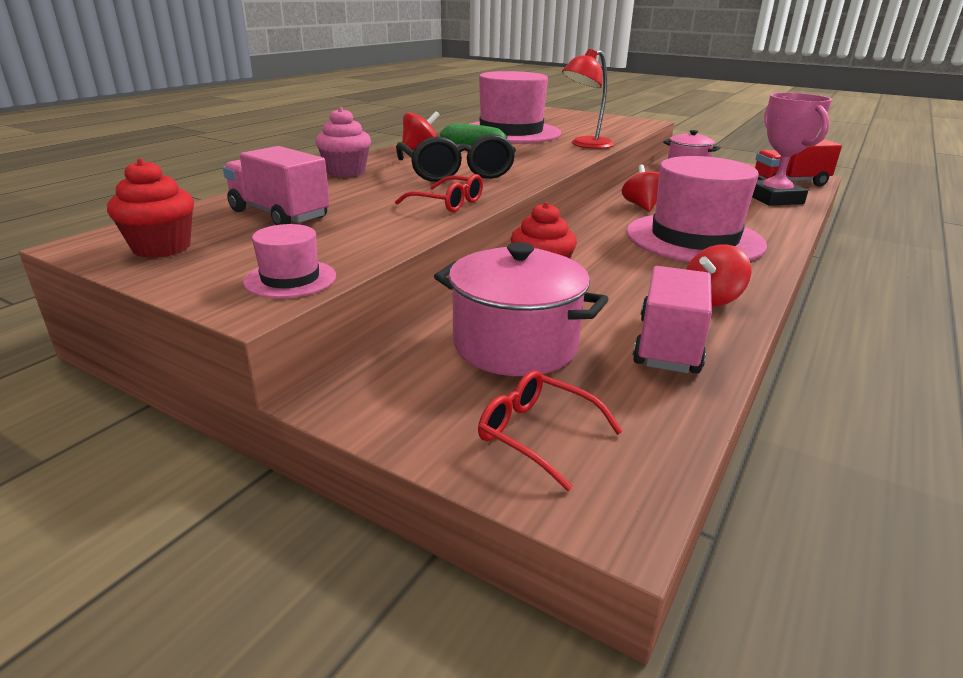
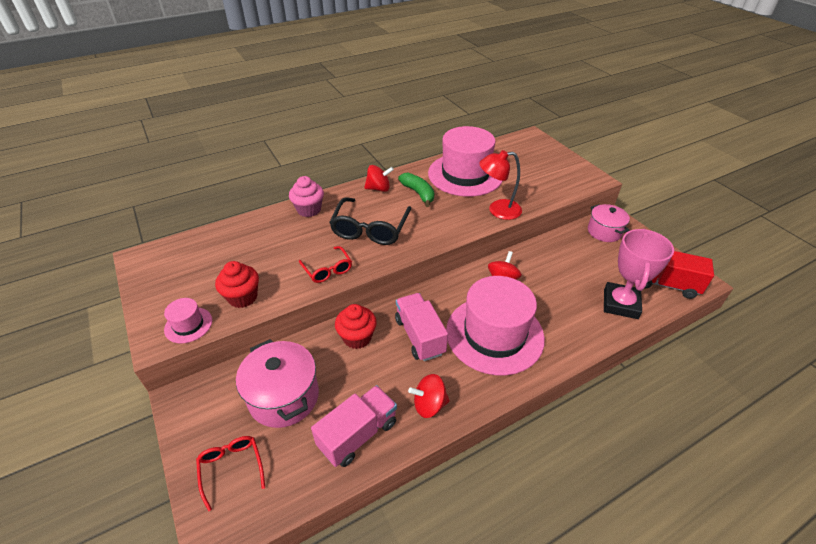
camera: 30 degrees right, 15 degrees up
red cupcake [107,159,194,258] -> red cupcake moved to [215,261,259,308]
pink truck [223,146,330,225] -> pink truck moved to [395,293,448,361]

